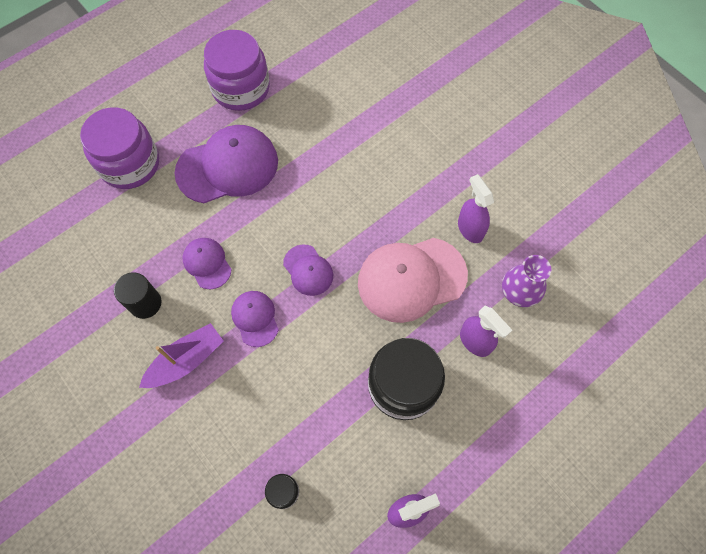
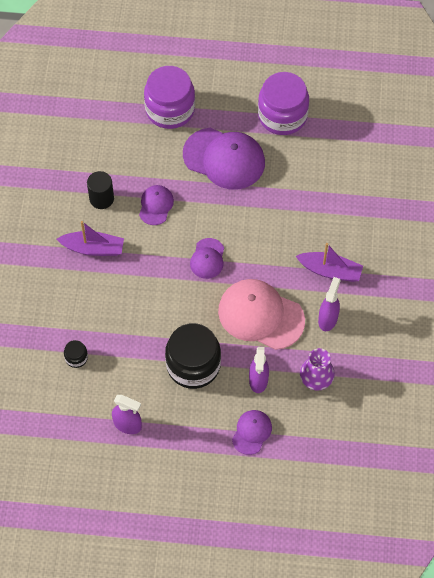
camera: 45 degrees right, 5 degrees down
purple cap [231,291,279,347] -> purple cap moved to [232,410,272,455]
none -> purple boat [296,243,363,282]

